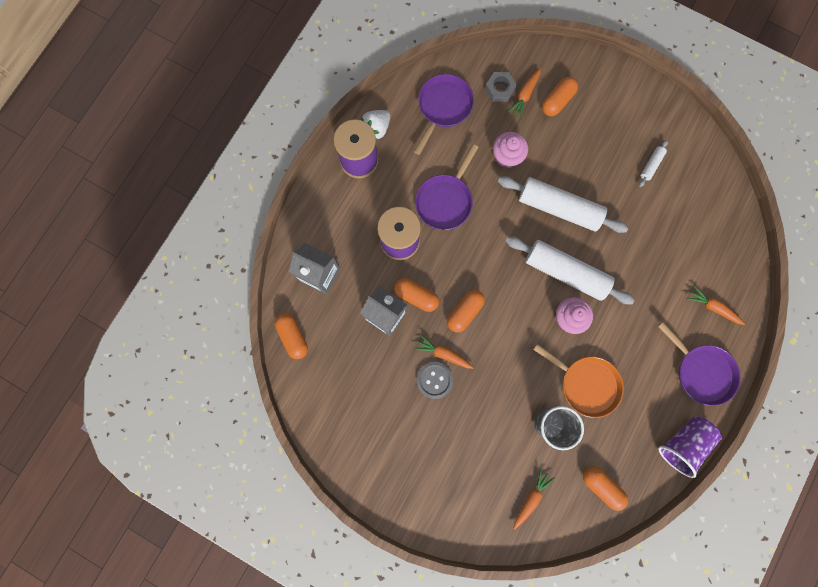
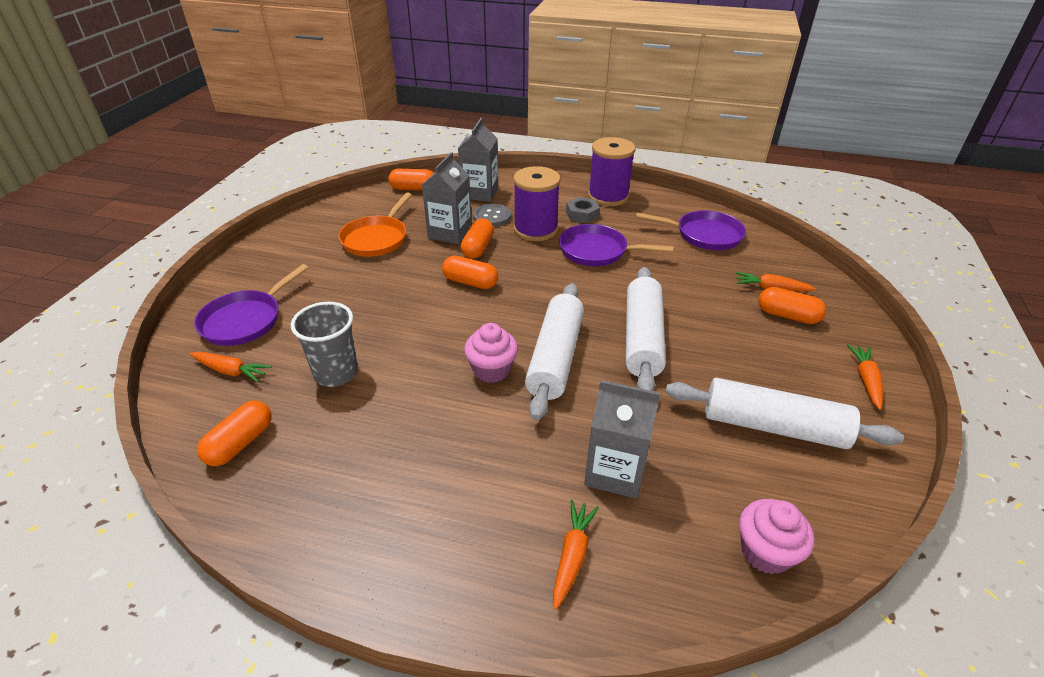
camera: 75 degrees right, 40 degrees down
orange capsule [275,313,308,359] -> orange capsule turned 45 degrees clockwise [388,169,434,190]
white strawberry [361,110,390,141] -> none
orange carrot [414,335,474,369] -> orange carrot moved to [847,344,883,410]
grey button [417,362,453,399] -> grey button moved to [473,203,511,227]
grey nut [485,72,517,102] -> grey nut moved to [566,197,600,223]
pink cupcake [493,132,528,168] -> pink cupcake moved to [739,499,814,574]
orange pan [533,344,624,418] -> orange pan moved to [338,192,412,257]
white rolling pin [639,140,668,187] -> white rolling pin [665,378,904,449], size x2.35
purple pan [658,322,741,406] -> purple pan moved to [194,264,309,346]
purple cup [658,416,722,478] -> none
none -> grey carton [584,380,660,499]

